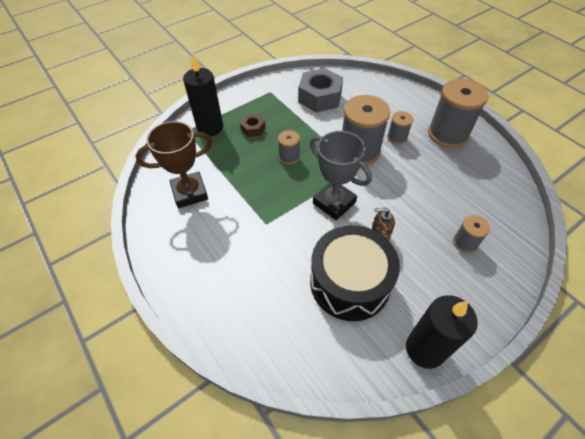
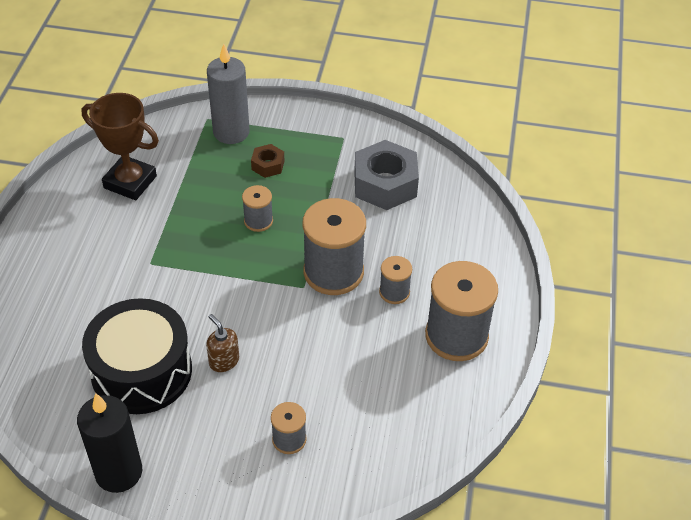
camera: 45 degrees right, 5 degrees down
black candle [183,54,223,136] -> grey candle [207,44,250,144]
grey trophy [310,131,372,220] -> none

